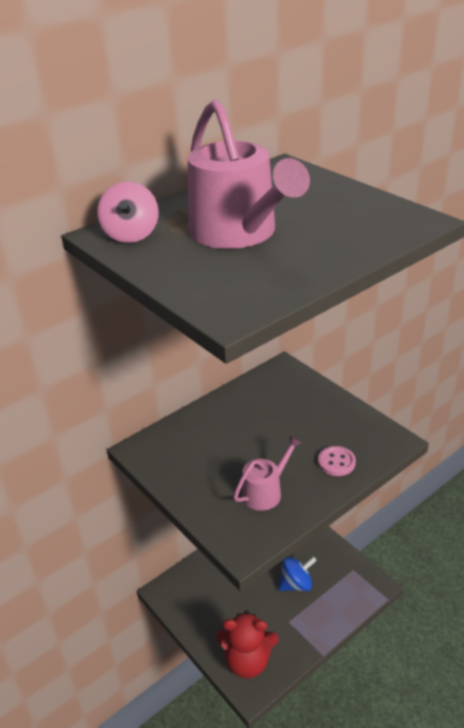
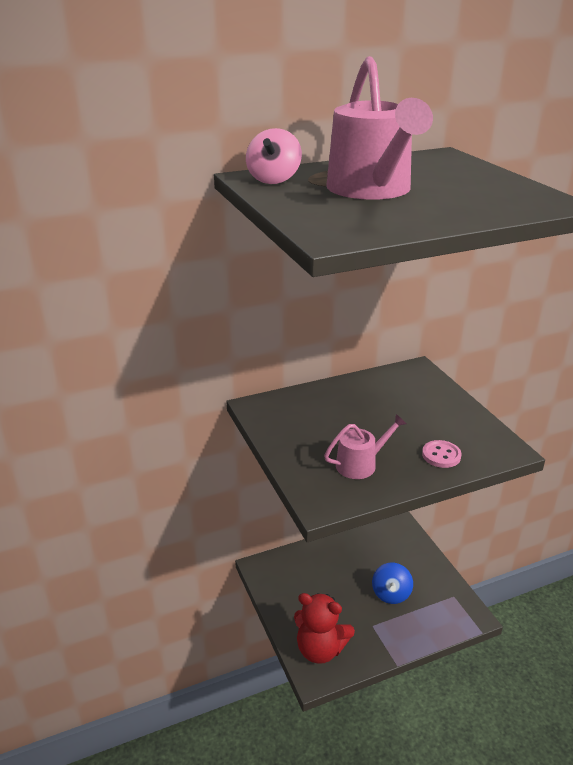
camera: 15 degrees right, 5 degrees down
blue spinning top [278,556,317,591] -> blue spinning top turned 105 degrees clockwise [372,563,413,604]

